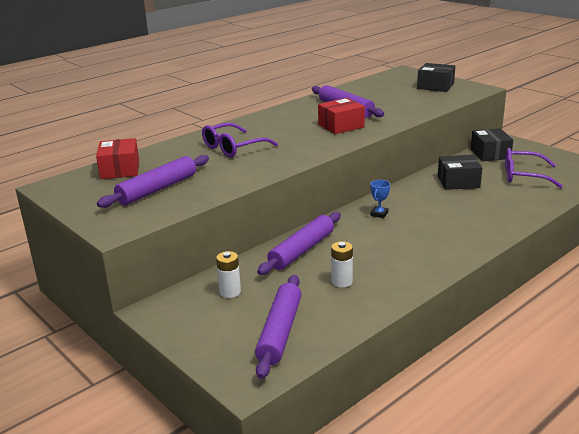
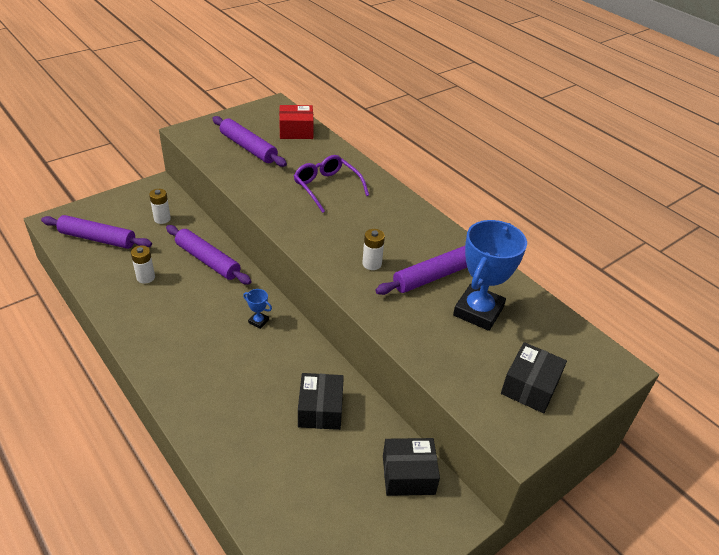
camera: 90 degrees right, 15 degrees up
red box [318,98,365,134] -> white battery [362,229,385,270]
purple glasses [505,148,563,188] -> none
none -> blue trophy [453,220,527,331]

